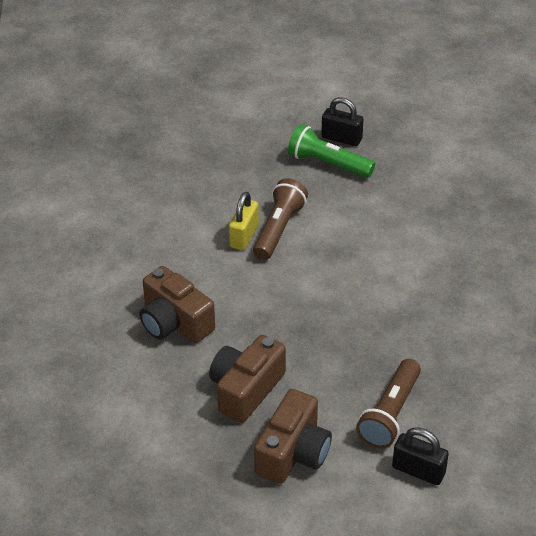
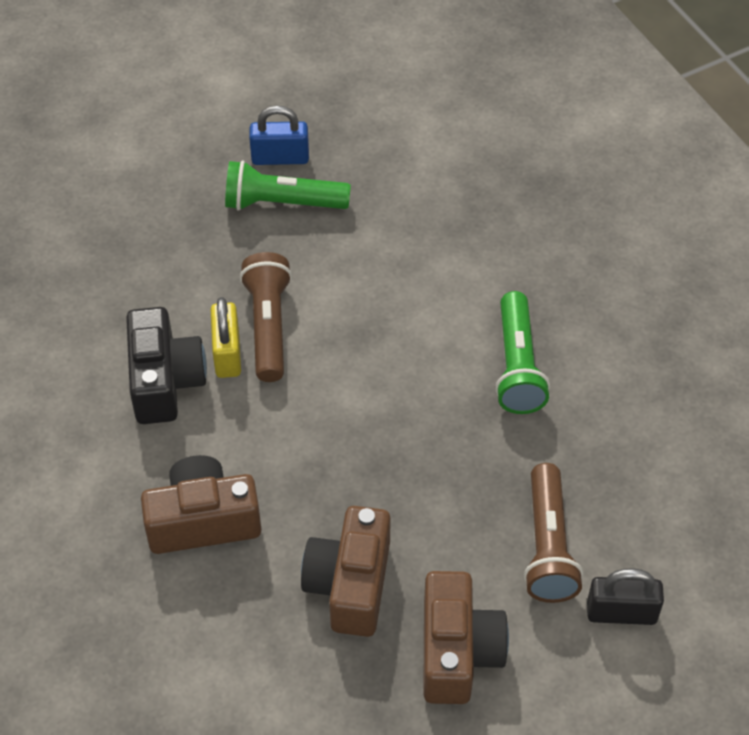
camera: 25 degrees left, 10 degrees up
brown camera [139,266,215,343] -> brown camera turned 150 degrees clockwise [141,455,261,554]
black padlock [321,97,364,146] -> blue padlock [249,106,309,165]
none -> black camera [126,307,207,424]
none -> green flashlight [495,291,550,414]

